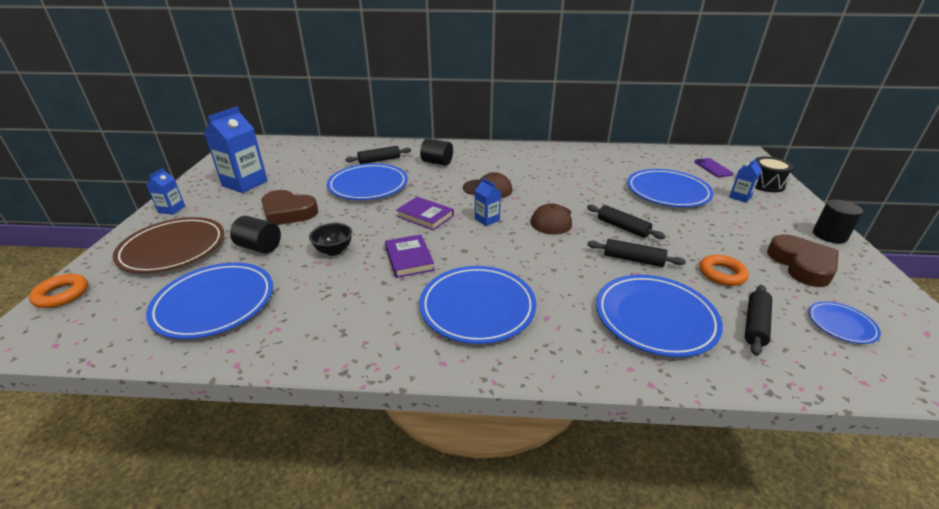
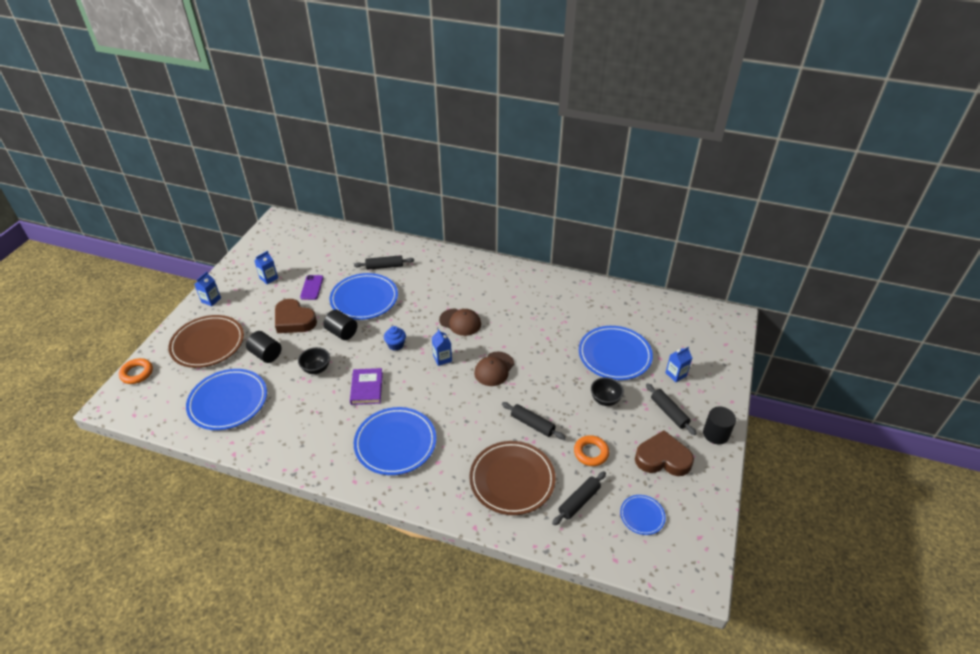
camera: 15 degrees right, 10 degrees up
blue carton [204,107,268,193] -> blue carton [254,251,278,284], size x0.51
purple book [396,197,454,231] -> blue cupcake [384,326,406,351]
black cylinder [420,138,453,166] -> black cylinder moved to [323,310,357,340]
black rolling pin [587,205,666,239] -> black rolling pin moved to [646,383,697,435]
blue plate [596,275,723,357] -> brown plate [469,441,556,515]
purple phone [694,158,733,177] -> purple phone moved to [300,275,323,300]
black drum [755,157,794,192] -> none
brown heart [767,234,839,287] -> brown heart turned 90 degrees counterclockwise [635,430,694,476]
none -> black bowl [591,377,624,406]

